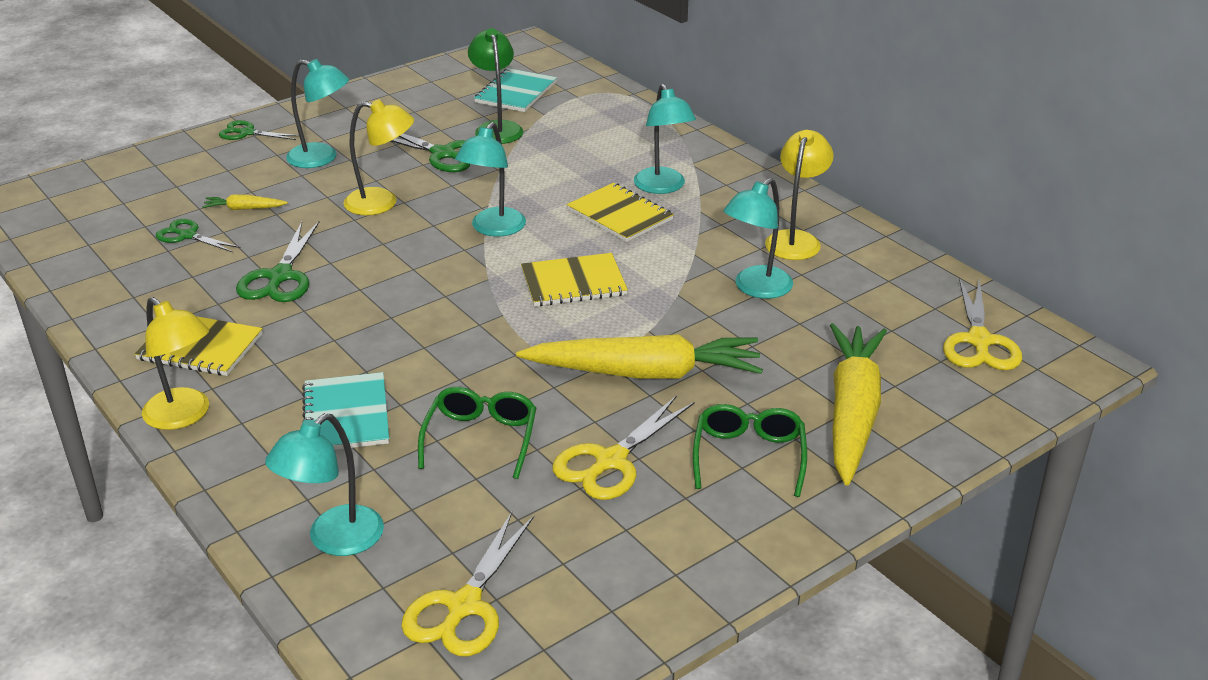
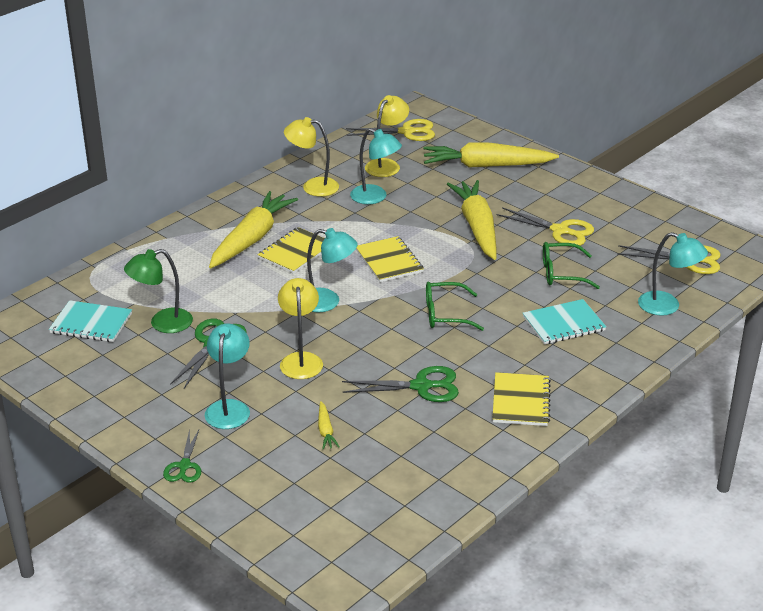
camera: 100 degrees left, 0 degrees up
yellow lamp [142,297,209,430] -> yellow lamp moved to [365,95,409,177]
green scissors [156,219,240,252] -> none
turquoise lamp [634,84,696,194] -> yellow carrot [209,191,298,268]
green glasses [693,404,807,497] -> green glasses moved to [426,282,484,331]

